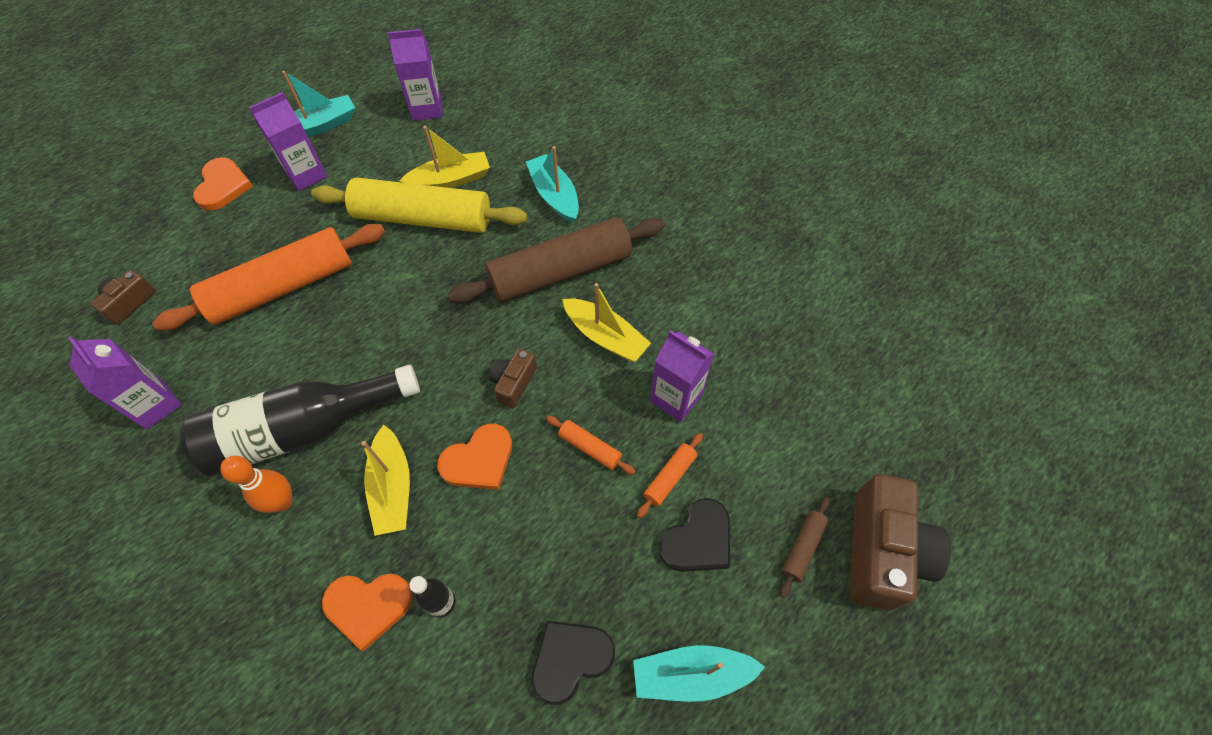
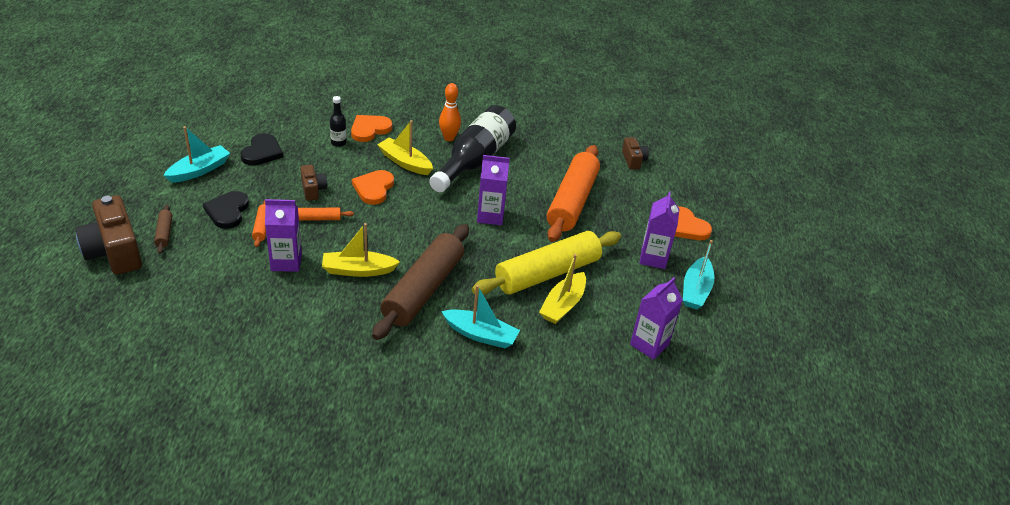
camera: 135 degrees right, 20 degrees down
purple carton [69,336,182,430] -> purple carton moved to [477,155,510,225]
brown camera [489,348,537,408] -> brown camera moved to [300,165,327,201]

